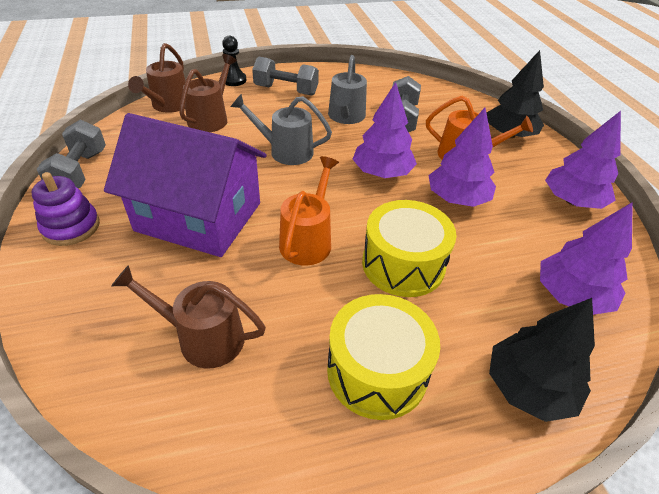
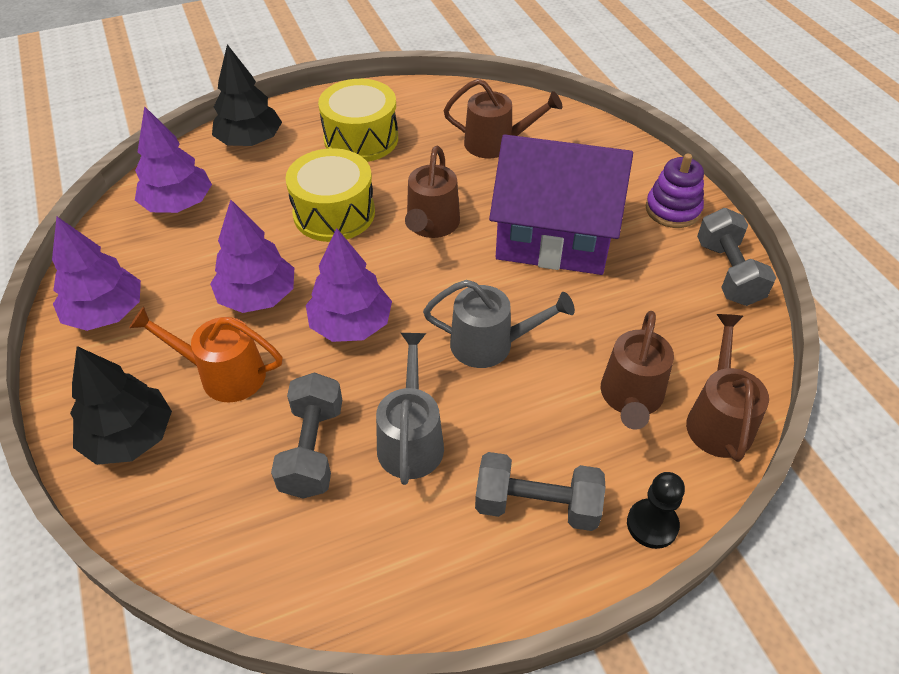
camera: 175 degrees right, 5 degrees up
orange watering can [279,156,339,266] -> brown watering can [405,145,460,238]

